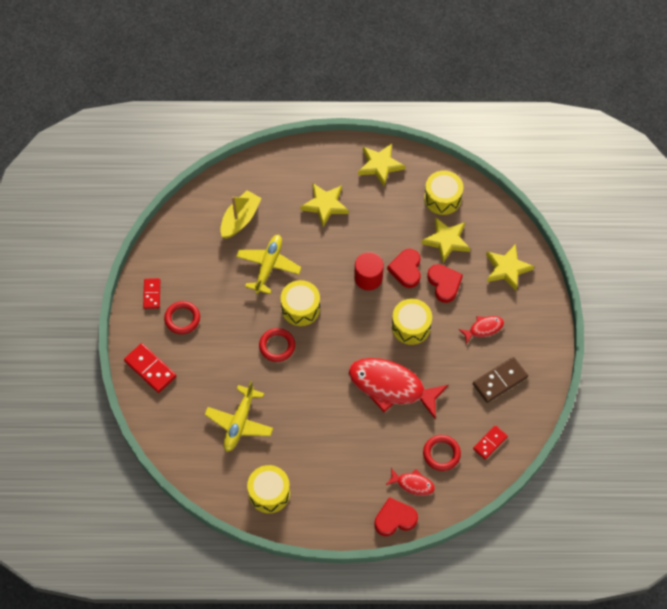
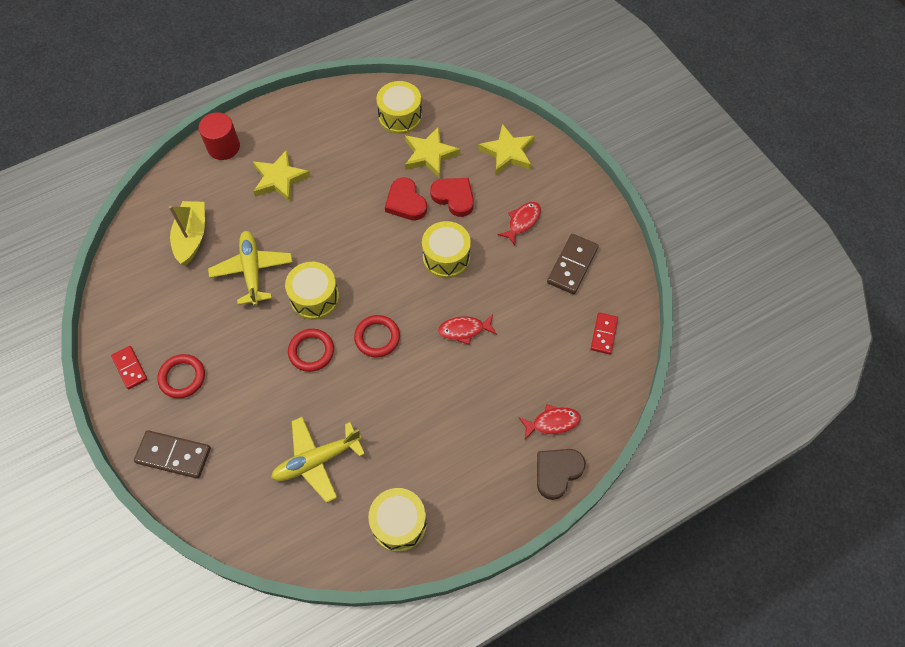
camera: 30 degrees left, 0 degrees up
red domino [124,343,176,393] -> brown domino [134,430,211,479]
yellow plane [204,381,273,452] -> yellow plane turned 75 degrees clockwise [271,417,365,503]
red fish [349,358,449,419] -> red fish [438,314,497,345], size x0.47
red cylinder [354,252,384,291] -> red cylinder moved to [199,112,240,160]
yellow star [358,143,405,186] -> none
red heart [374,497,418,536] -> brown heart [537,449,586,500]
red ring [423,435,461,471] -> red ring moved to [354,315,400,357]

